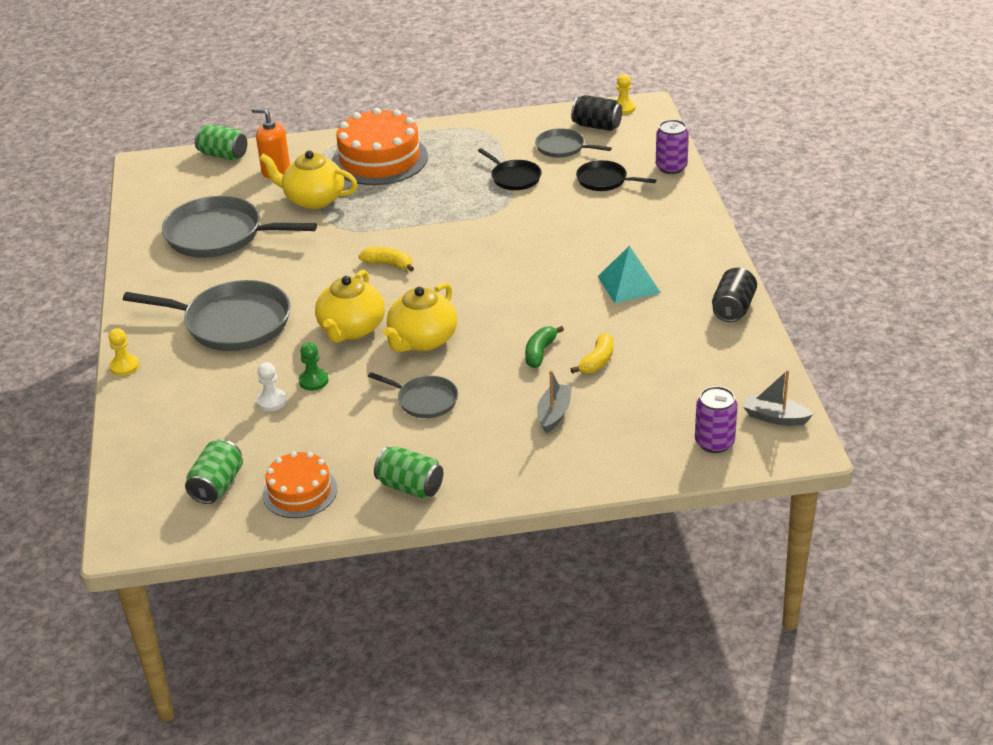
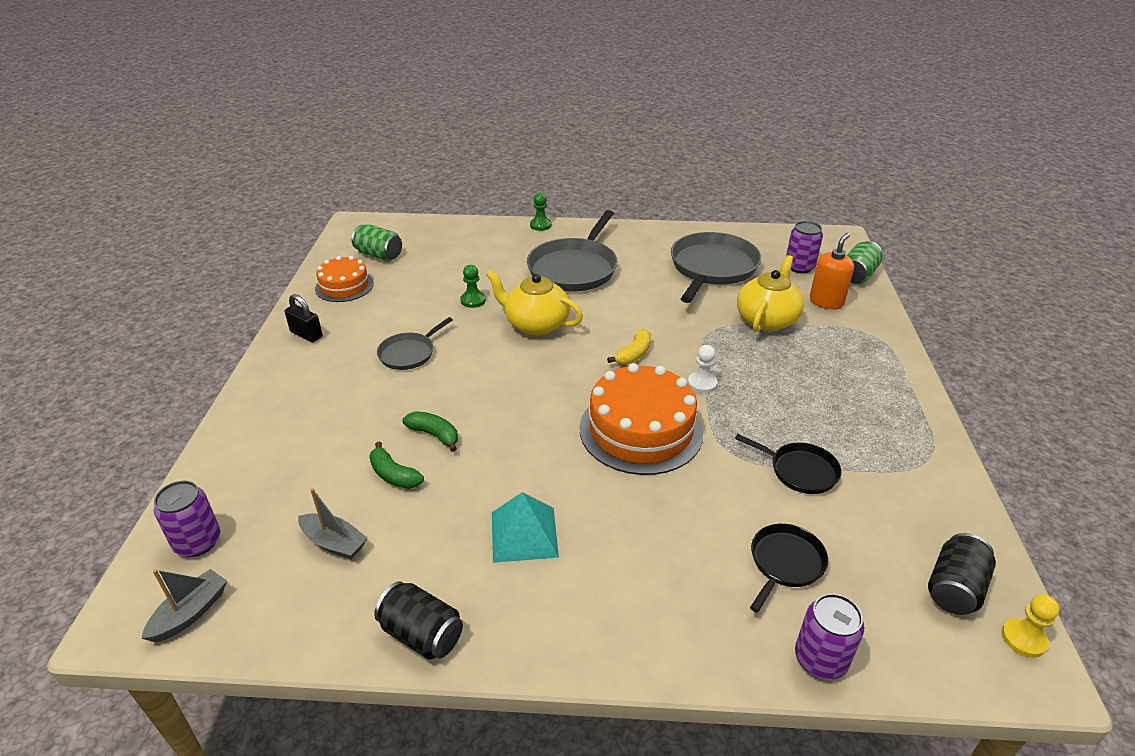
camera: 100 degrees right, 0 degrees up
yellow pawn [108,328,139,376] -> green pawn [530,193,552,231]
white pawn [256,362,287,411] -> white pawn moved to [688,345,717,393]
orange cake [332,107,428,185] -> orange cake moved to [580,363,703,475]
green can [374,446,443,499] -> black padlock [285,294,323,343]
yellow teapot [383,282,457,352] -> none
black pan [478,148,542,190] -> black pan turned 120 degrees counterclockwise [735,434,842,494]
grey pan [535,128,612,158] -> none
grey boat [537,370,572,433] -> grey boat moved to [298,488,368,559]
yellow banana [571,333,613,374] -> green banana [369,442,424,489]
none -> purple can [786,221,823,273]

